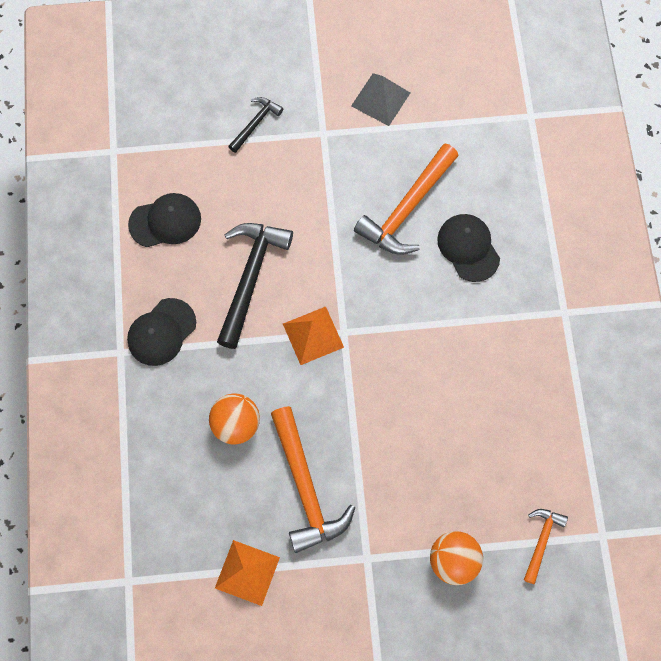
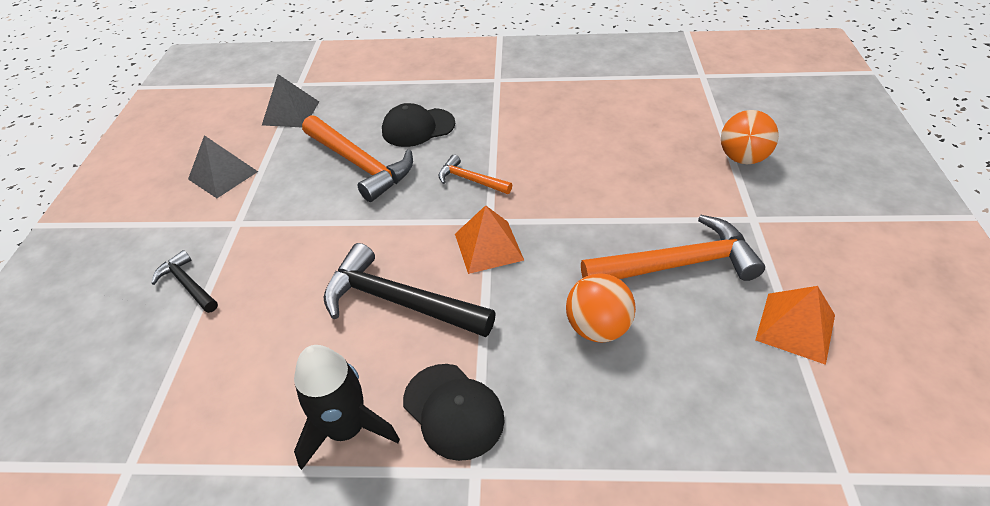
camera: 80 degrees left, 25 degrees down
black cap [128,193,201,247] -> none
orange hammer [524,509,568,584] -> orange hammer moved to [438,155,512,194]
none -> grey pyramid [262,74,319,127]
none -> black rocket [294,345,400,470]

